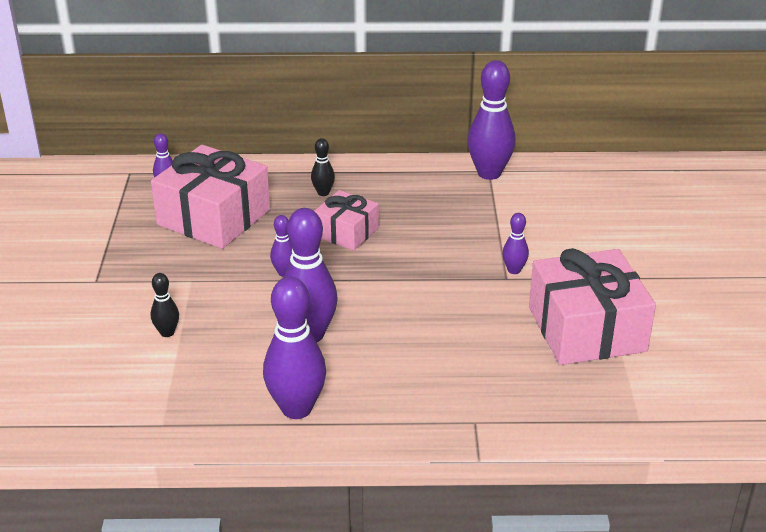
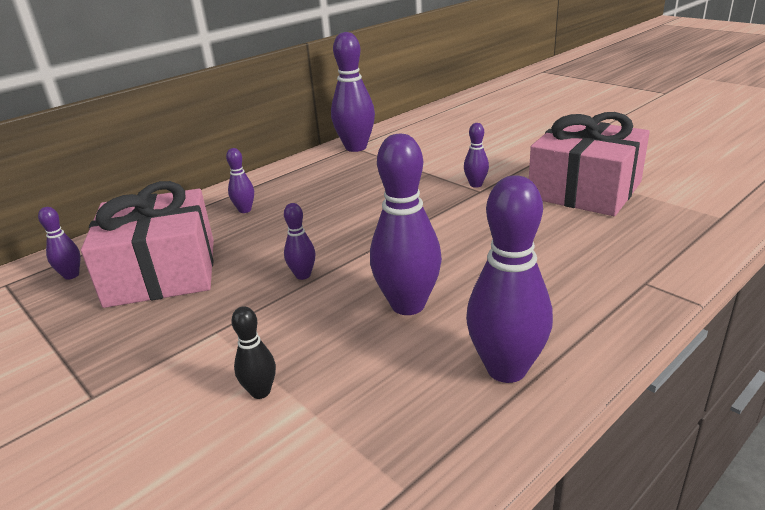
camera: 40 degrees left, 5 degrees down
black bowling pin [311,138,335,196] -> purple bowling pin [226,148,254,213]
pink gift [315,190,379,251] -> none

